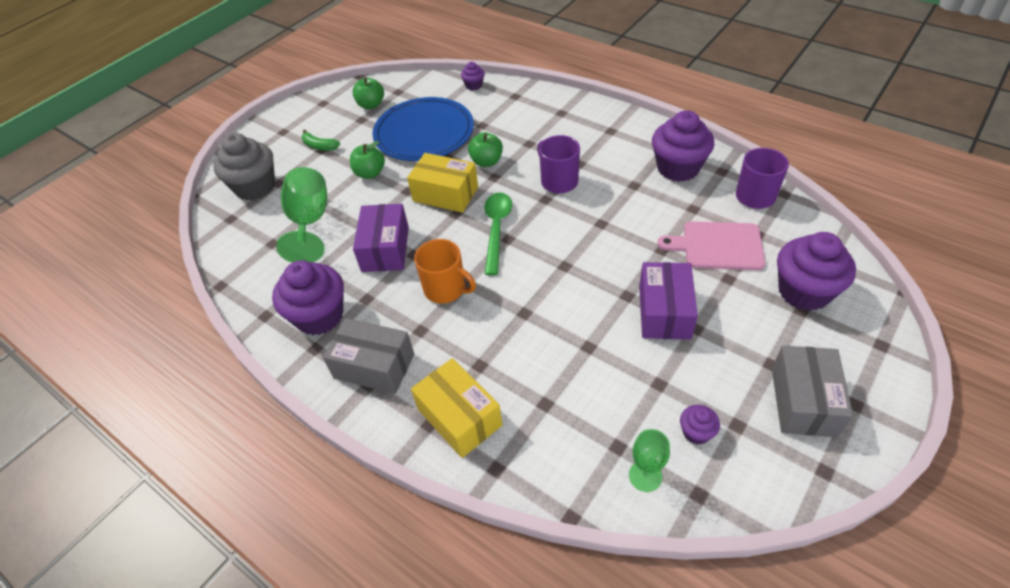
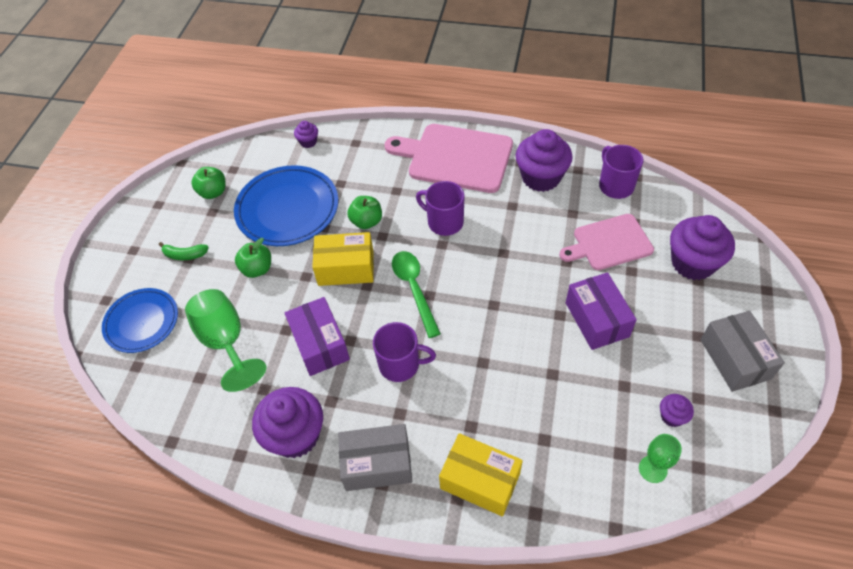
camera: 25 degrees left, 5 degrees up
grey cupcake [213,133,275,200] -> blue plate [102,288,178,353]
orange mug [414,239,476,304] -> purple mug [373,322,436,382]
none -> pink cutting board [385,124,513,193]

